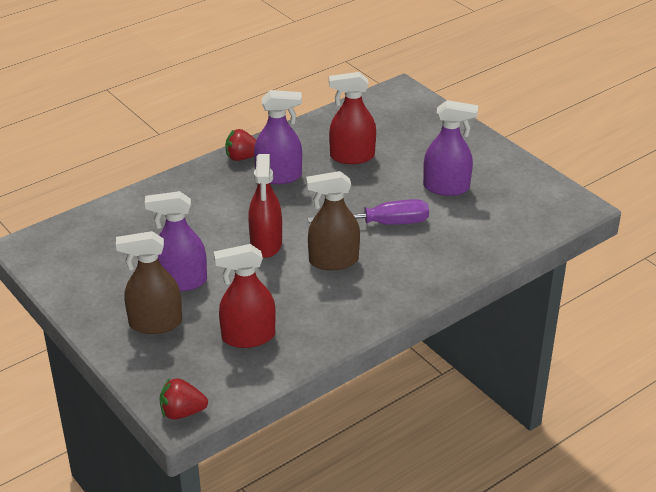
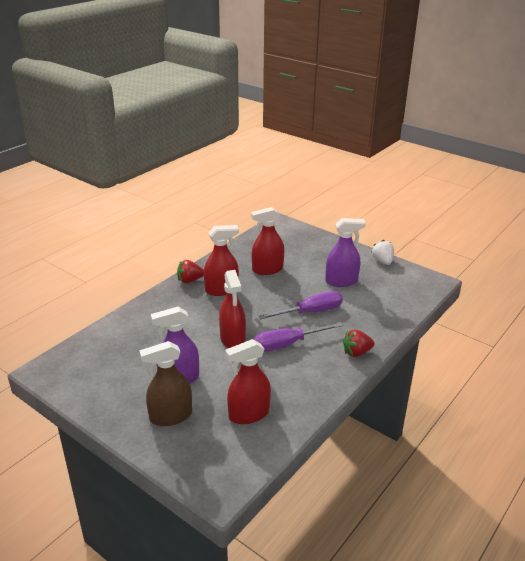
camera: 15 degrees left, 5 degrees down
red strawberry [159,378,208,419] -> red strawberry moved to [343,329,374,357]
purple spray bottle [254,90,302,184] -> red spray bottle [204,225,239,296]
brown spray bottle [306,171,360,270] -> purple screwdriver [254,322,343,352]
none -> white strawberry [371,240,394,265]

